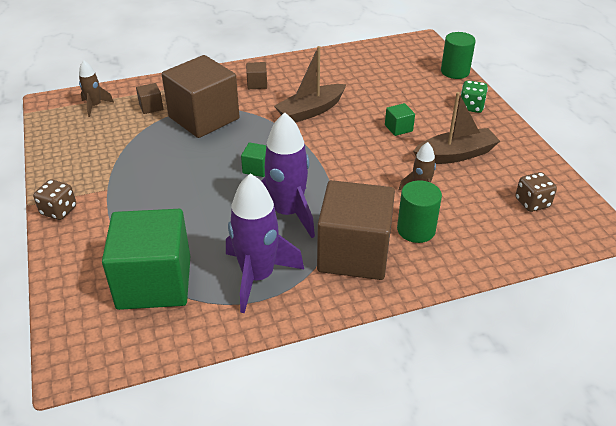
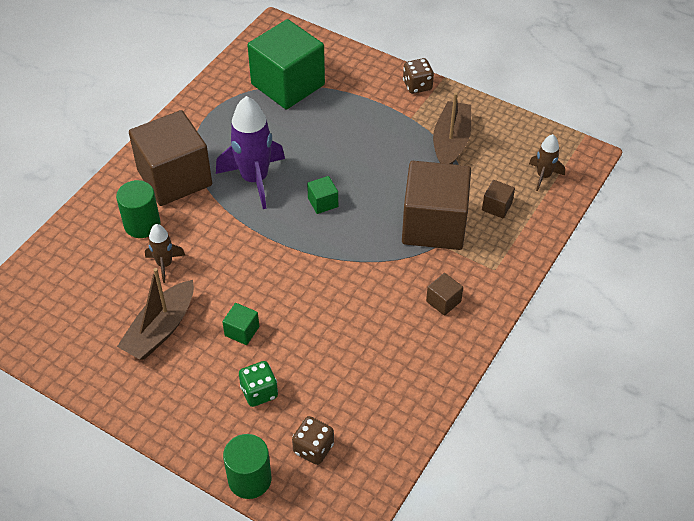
camera: 140 degrees right, 10 degrees up
purple rocket [226,173,304,313] -> none
brown boat [274,46,346,123] -> brown boat moved to [433,92,471,164]
green dice [461,80,488,113] -> green dice moved to [239,361,278,407]
brown dice [515,172,557,212] -> brown dice moved to [292,416,334,465]

